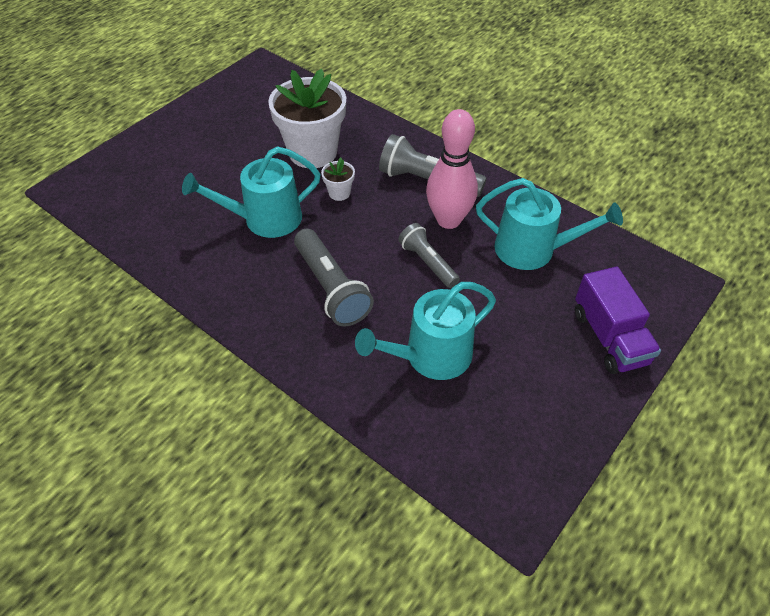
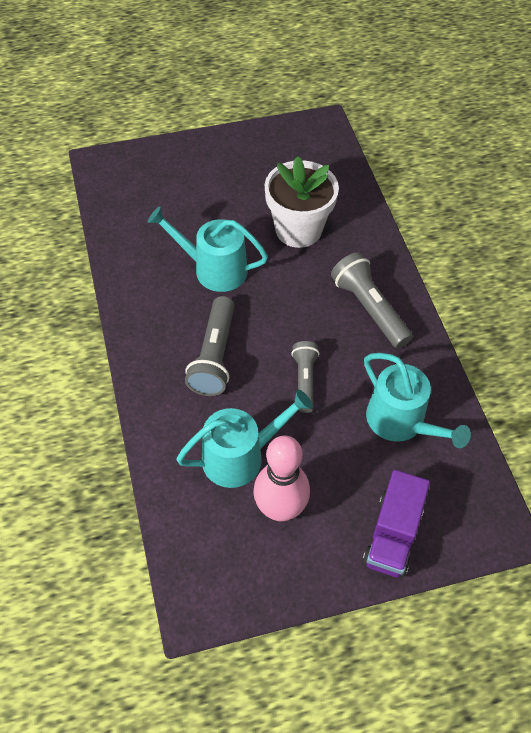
camera: 35 degrees right, 5 degrees up
white flower pot [321,158,355,201] -> none
turquoise watering can [355,282,496,380] -> turquoise watering can turned 150 degrees clockwise [176,390,313,488]
pink bowling pin [426,109,478,229] -> pink bowling pin moved to [253,435,310,521]

